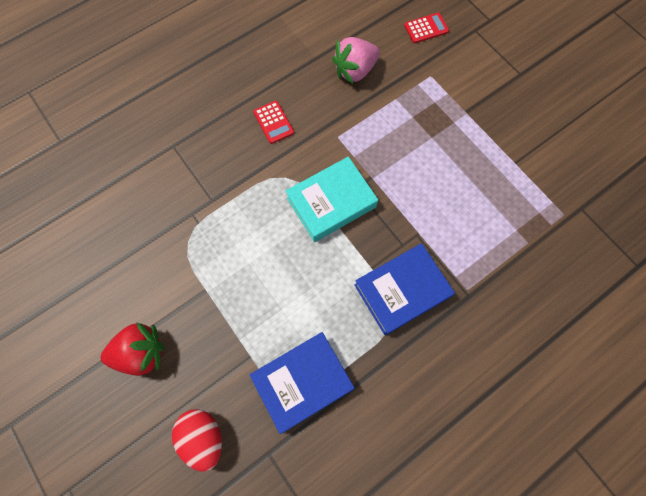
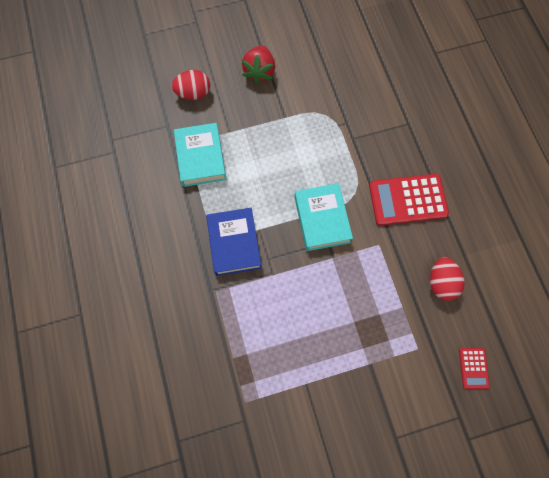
camera: 110 degrees right, 0 degrees up
blue book [250,332,354,434] -> turquoise book [174,123,226,187]
red calculator [253,101,294,144] -> red calculator [369,174,449,226], size x2.02
pink strawberry [332,37,380,84] -> red egg [430,257,465,301]

